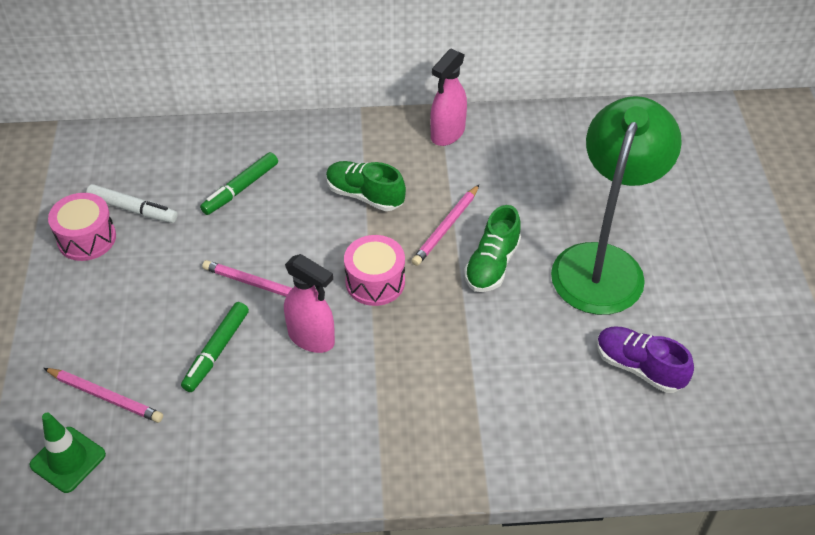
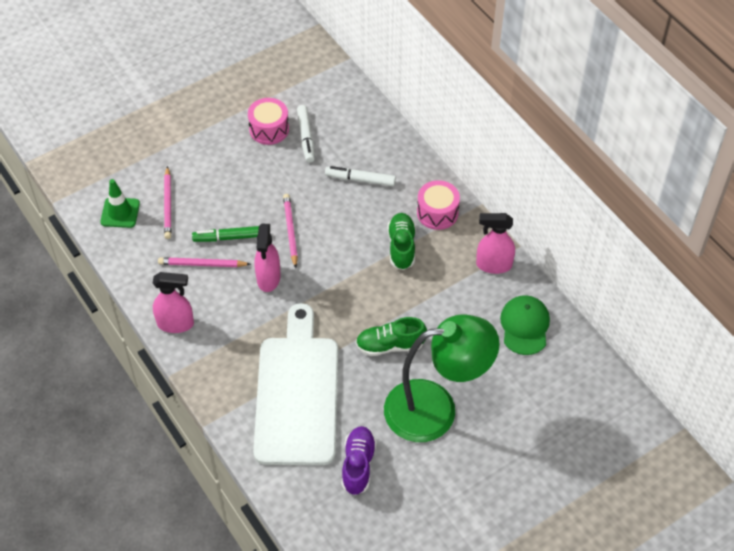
camera: 60 degrees right, 5 degrees up
green marker [200,152,278,215] -> white marker [325,166,396,186]
pink drum [344,235,405,306] -> pink drum moved to [417,180,460,230]
pink pencil [412,185,479,266] -> pink pencil moved to [158,257,251,267]
none -> pink spray bottle [153,272,194,333]
none -> white cutting board [253,303,338,465]
none -> green cap [500,295,550,355]

